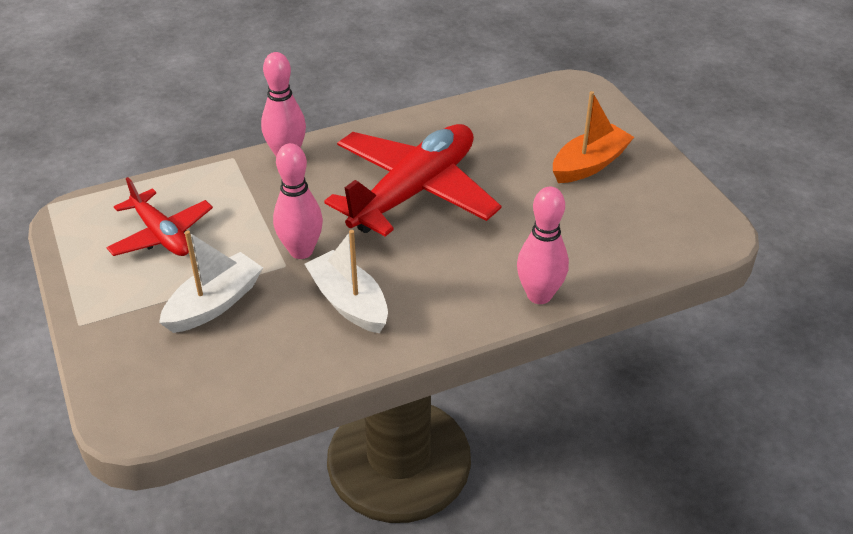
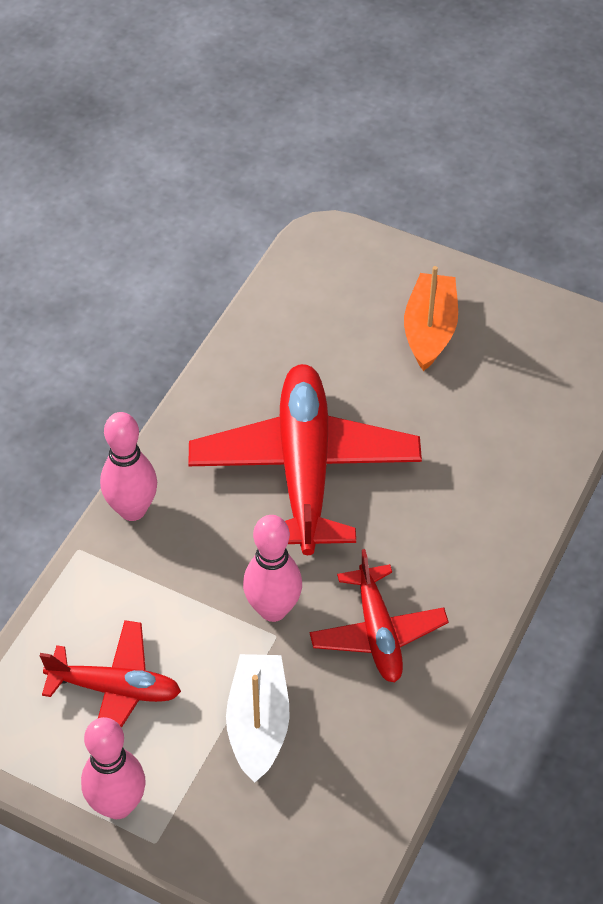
camera: 40 degrees left, 10 degrees up
white boat [304,230,388,333] -> red plane [310,549,449,682]
pink bowling pin [517,187,569,304] -> pink bowling pin moved to [81,717,146,819]

